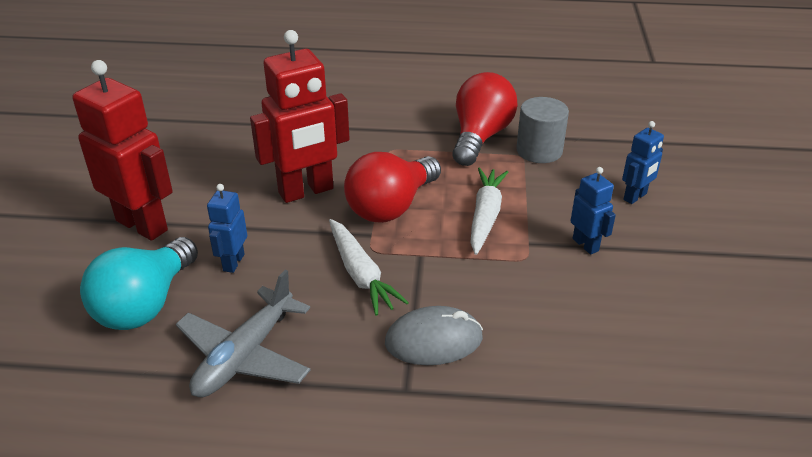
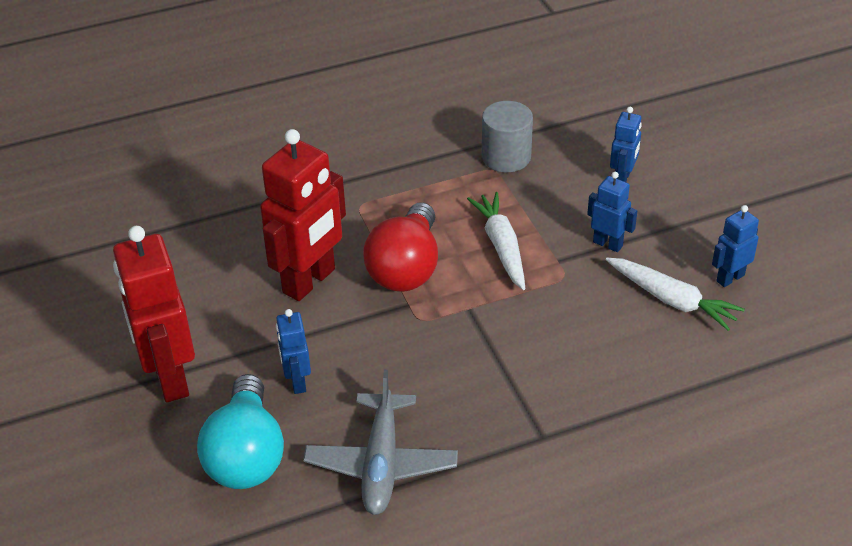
camera: 25 degrees left, 5 degrees up
red robot [72,60,173,241] -> red robot turned 120 degrees counterclockwise [113,226,195,402]
white carrot [329,219,409,316] -> white carrot moved to [606,258,745,331]
grey mouse [385,306,483,365] -> none
red light bulb [452,72,517,166] -> none
none -> blue robot [712,205,759,287]

